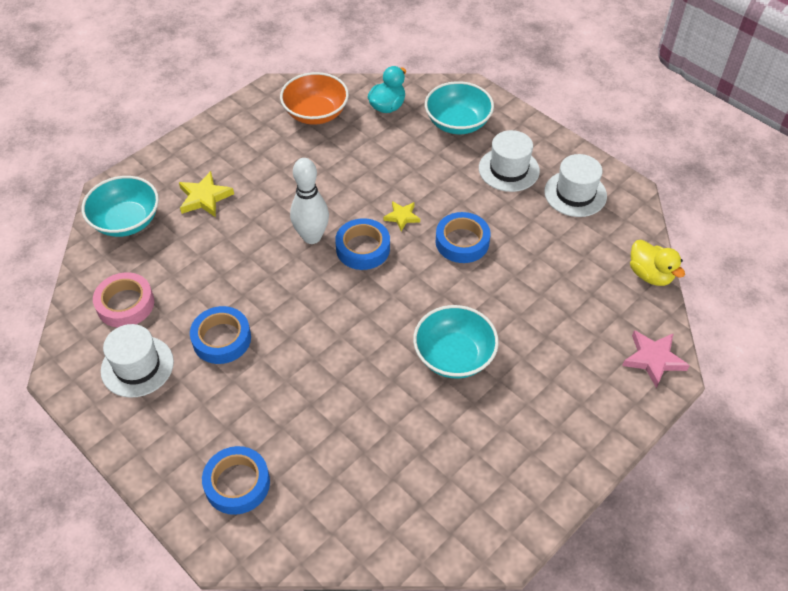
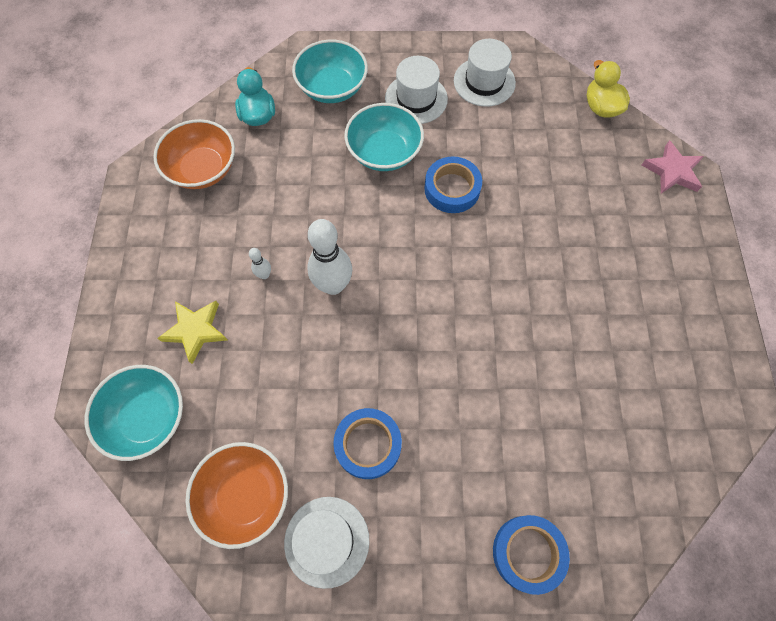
camera: 45 degrees left, 15 degrees up
pink tape [93,272,154,328] -> orange bowl [185,442,288,549]
blue tape [335,218,390,270] -> none
yellow star [384,201,420,231] -> none
turquoise bowl [413,305,499,378] -> turquoise bowl moved to [344,103,424,171]
yellow duck [630,240,685,286] -> yellow duck turned 120 degrees counterclockwise [587,60,630,118]
none -> white bowling pin [249,248,271,279]

